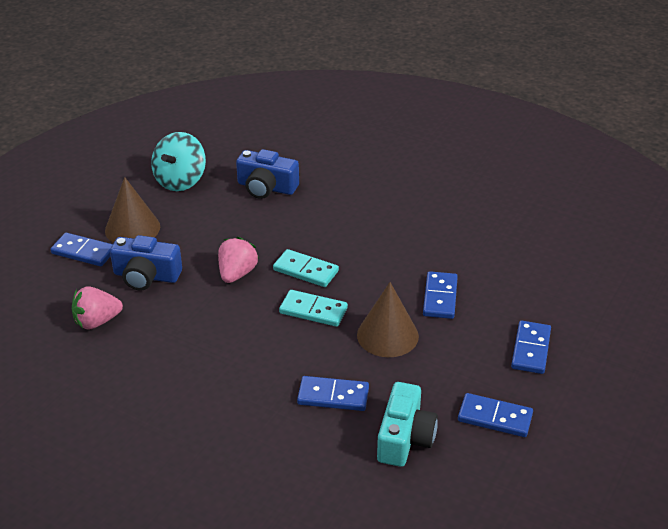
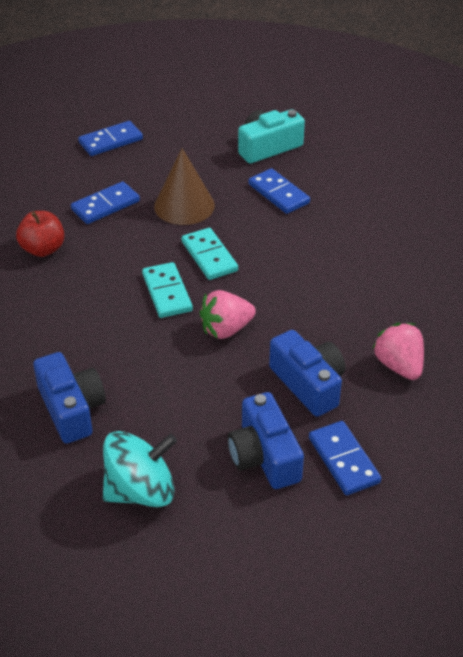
camera: 135 degrees left, 5 degrees up
pink strawberry [72,286,123,330] -> pink strawberry turned 135 degrees counterclockwise [372,323,424,380]
brown cone [105,177,160,243] -> blue camera [227,392,304,489]
blue domino [458,393,533,437] -> none
none -> red apple [16,211,64,257]

